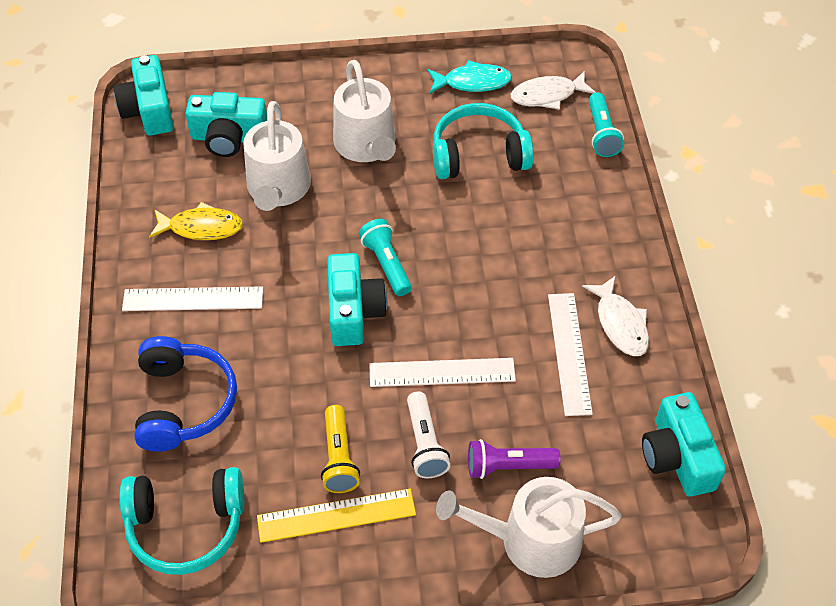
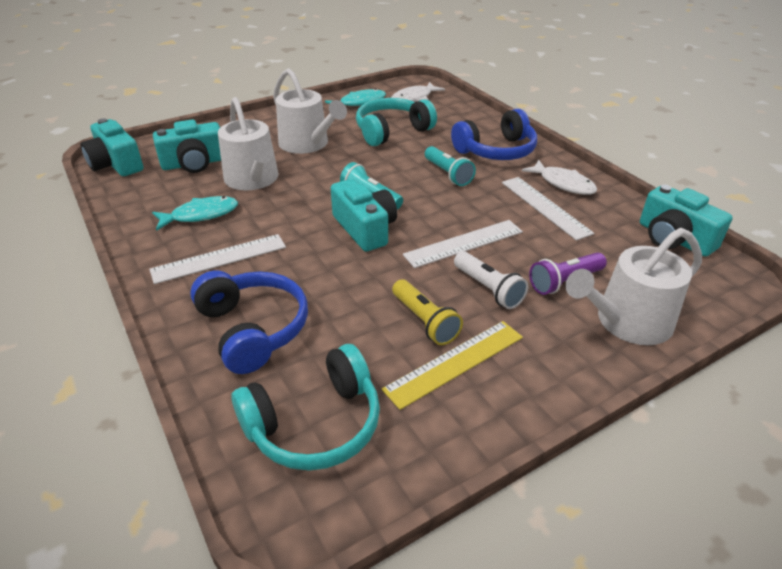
camera: 25 degrees left, 15 degrees down
yellow fish [149,202,243,240] -> turquoise fish [152,196,238,231]
turquoise flashlight [589,92,624,157] -> turquoise flashlight moved to [425,146,476,186]
none -> blue headphones [451,109,537,160]

